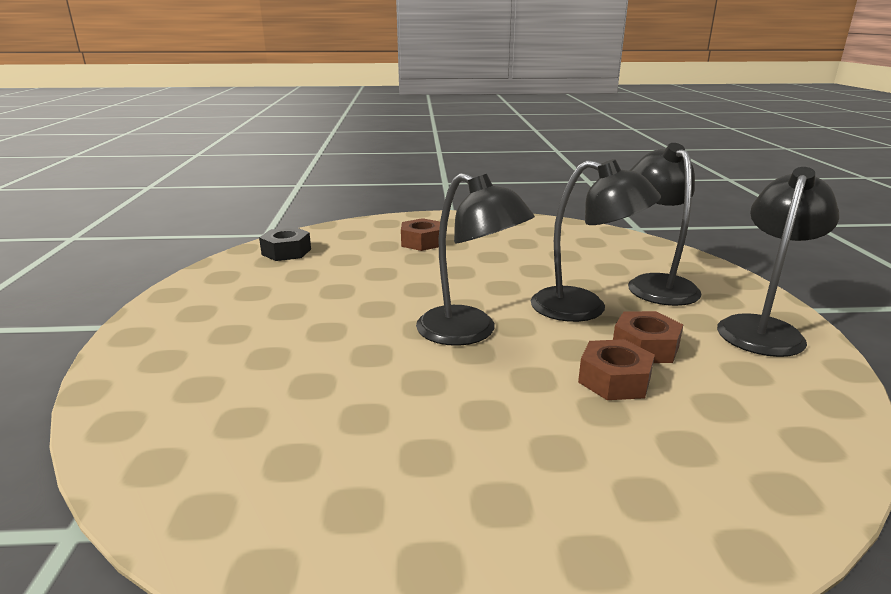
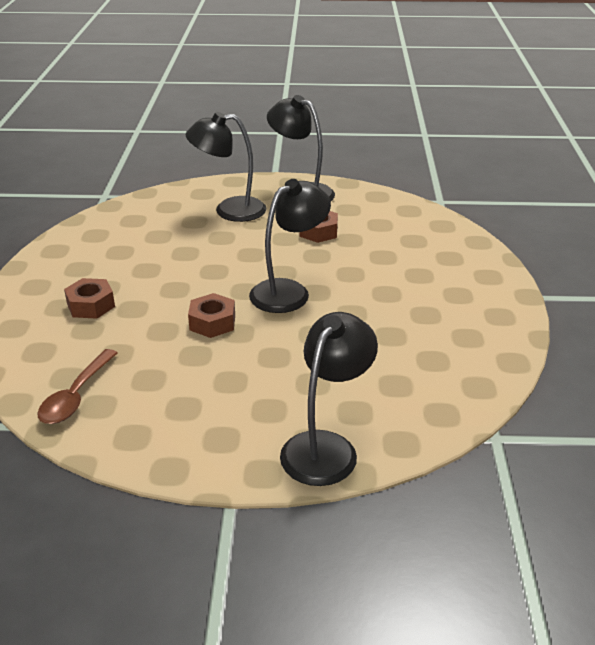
camera: 85 degrees left, 10 degrees up
black nut [259,227,311,261] -> brown spoon [37,349,118,424]
black lamp [531,159,661,322] -> black lamp moved to [280,312,378,486]
brown nut [578,339,655,400] -> brown nut moved to [188,293,235,338]

